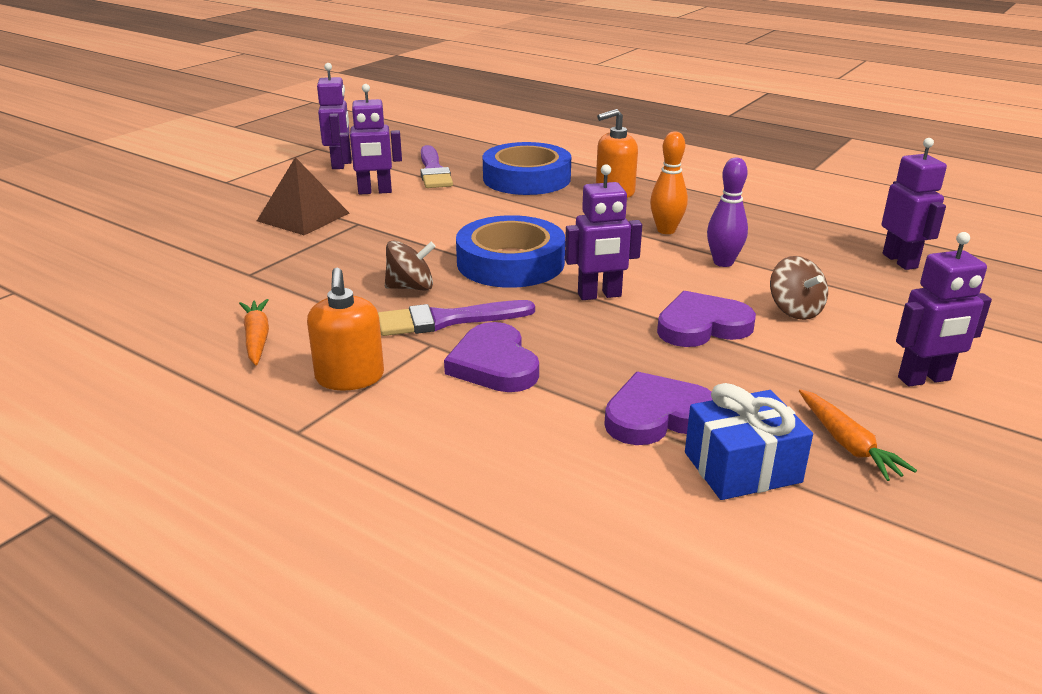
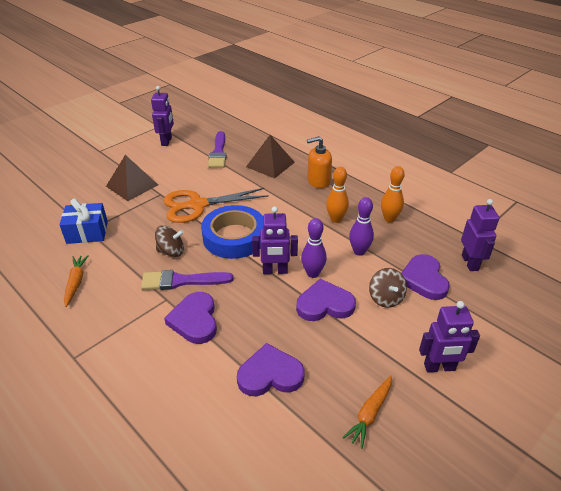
camera: 10 degrees right, 10 degrees up
orange soap dispenser [307,268,384,390] -> none
purple robot [339,84,402,195] -> none
blue tape [483,142,571,195] -> brown pyramid [246,135,295,178]
blue gift [685,383,813,500] -> blue gift moved to [59,198,108,244]
orange carrot [799,389,917,481] -> orange carrot turned 45 degrees clockwise [343,375,392,449]
none -> orange scissors [163,188,269,223]
none -> purple bowling pin [301,218,327,278]
none -> orange bowling pin [381,166,405,222]
none -> purple heart [401,254,450,300]

